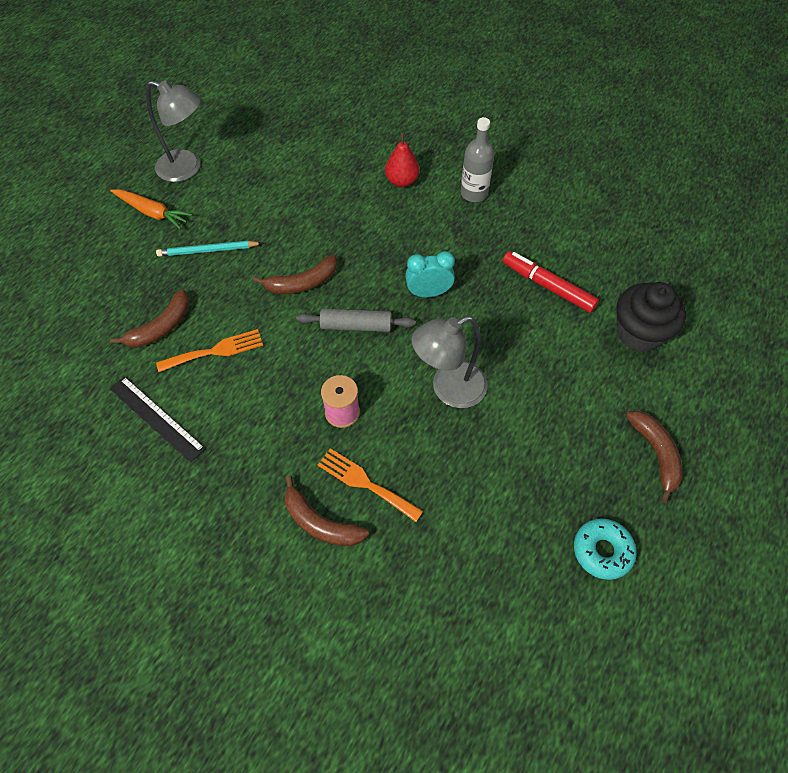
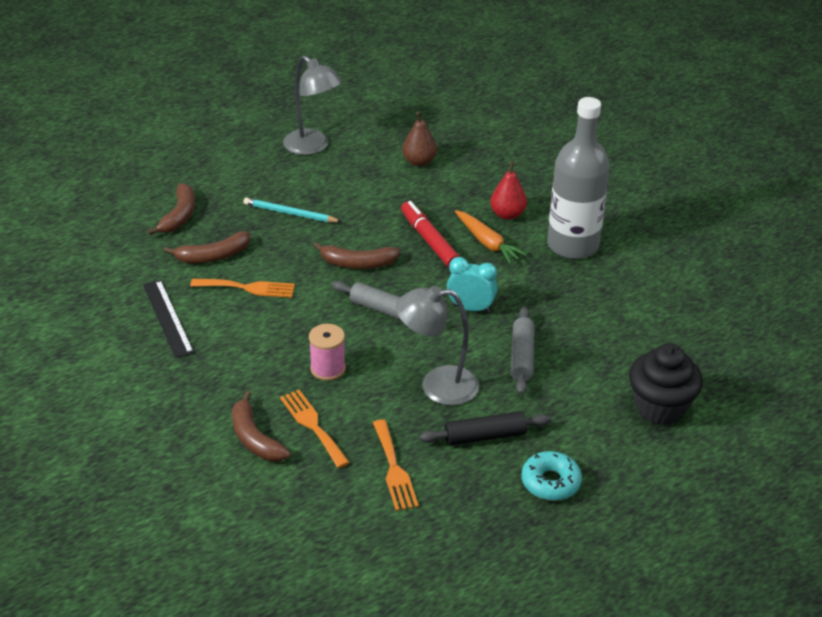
camera: 25 degrees right, 20 degrees down
orange carrot [110,189,192,229] -> orange carrot moved to [455,210,527,264]
grey bottle [461,117,494,202] -> grey bottle [547,97,610,259], size x1.74
red marker [503,251,599,313] -> red marker moved to [401,201,460,267]
turquoise donut [574,518,637,580] -> turquoise donut moved to [521,451,582,501]
brown banana [626,411,683,503] -> brown banana moved to [147,183,195,235]
none -> orange fork [373,419,419,511]
none -> brown pear [402,112,437,167]
none -> black rolling pin [419,411,551,445]
none -> grey rolling pin [511,306,535,395]

